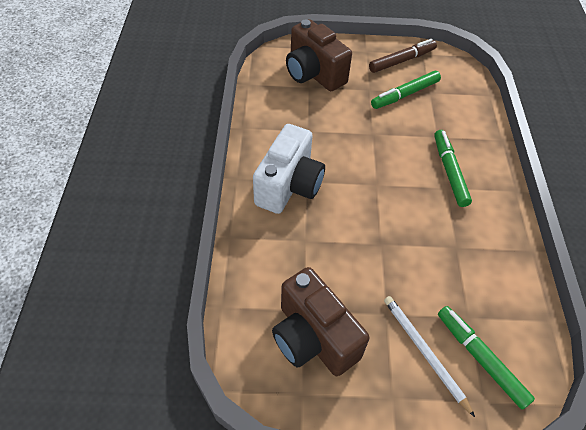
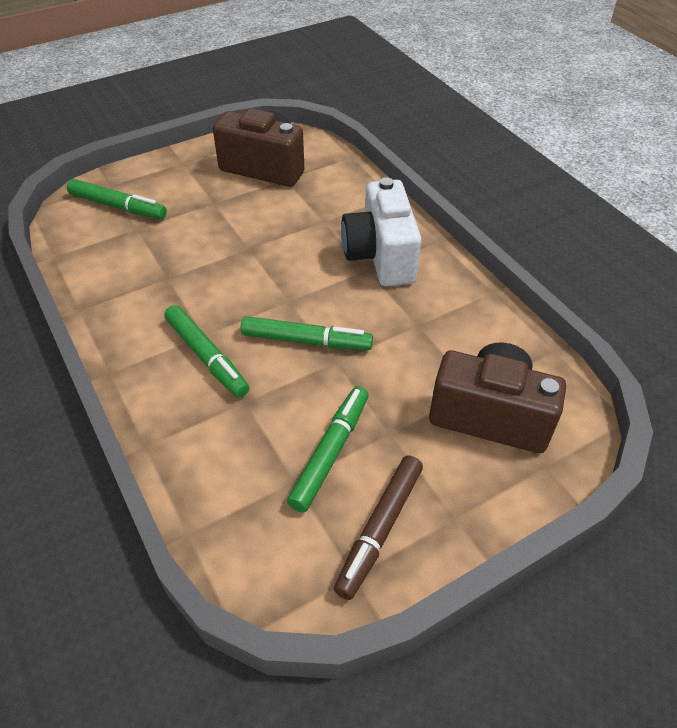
camera: 150 degrees right, 5 degrees down
white pencil [384,296,475,417] -> none
none -> green marker [240,316,373,350]

